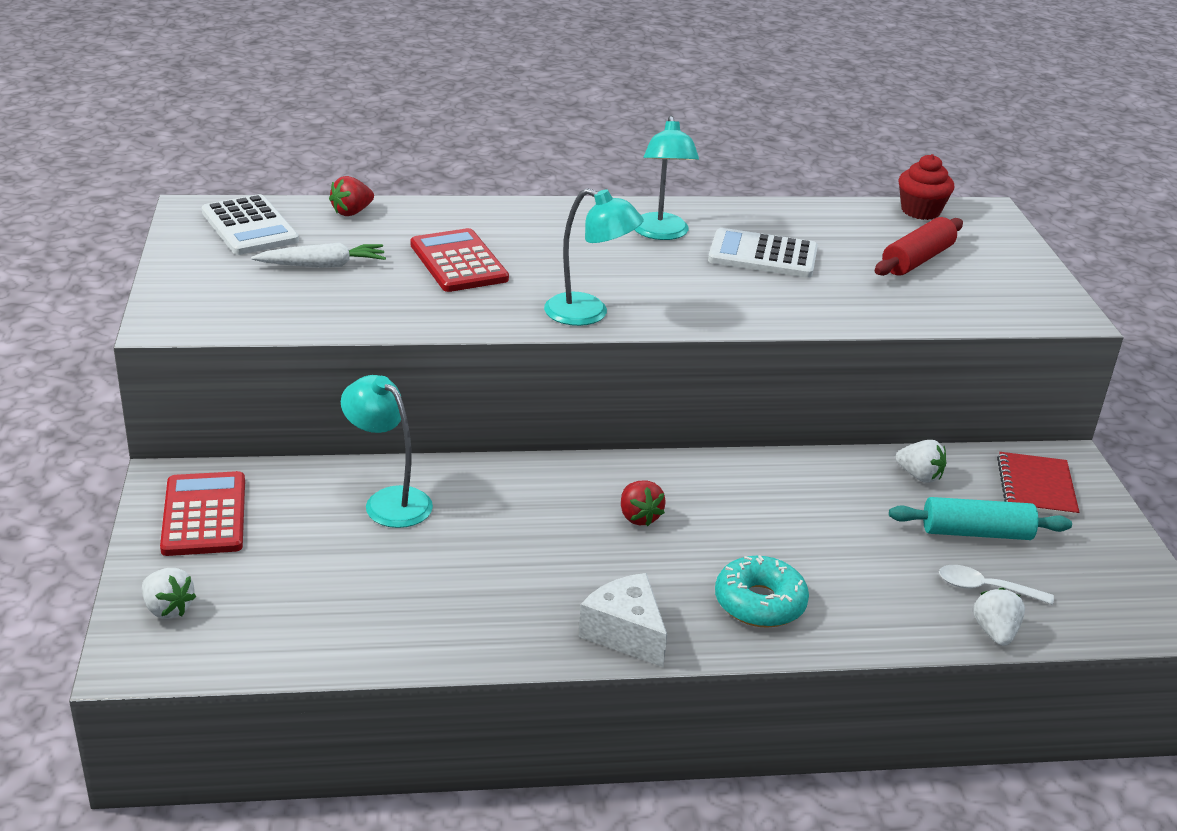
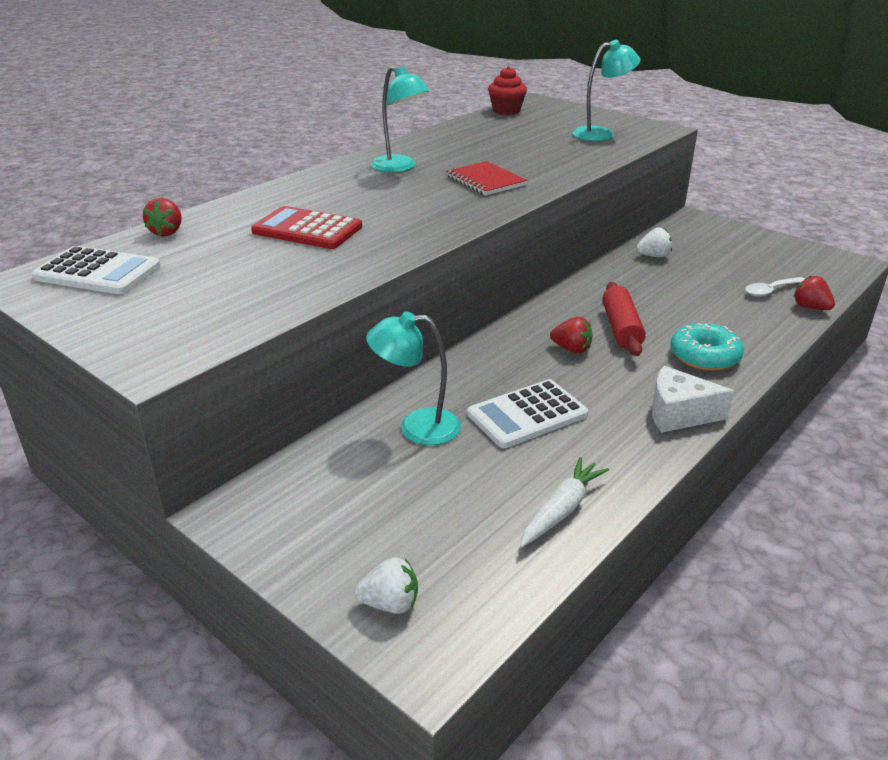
camera: 40 degrees left, 0 degrees up
red calculator [160,471,245,556] -> none
white carrot [251,242,386,268] -> white carrot moved to [520,457,609,547]
turquoise lamp [544,188,644,326] -> turquoise lamp moved to [572,40,640,141]
white calculator [708,228,818,278] -> white calculator moved to [467,379,588,448]
red rolling pin [875,217,963,276] -> red rolling pin moved to [602,282,646,356]
turquoise rolling pin [889,497,1072,540] -> none
white strawberry [973,588,1025,646] -> red strawberry [794,275,835,310]
red notebook [997,452,1079,517] -> red notebook moved to [446,161,527,195]

